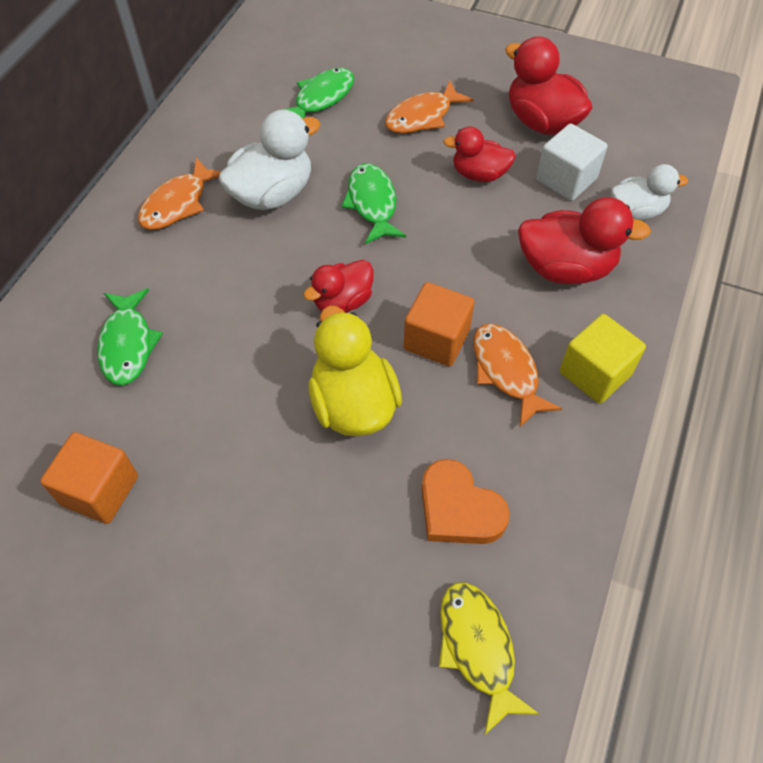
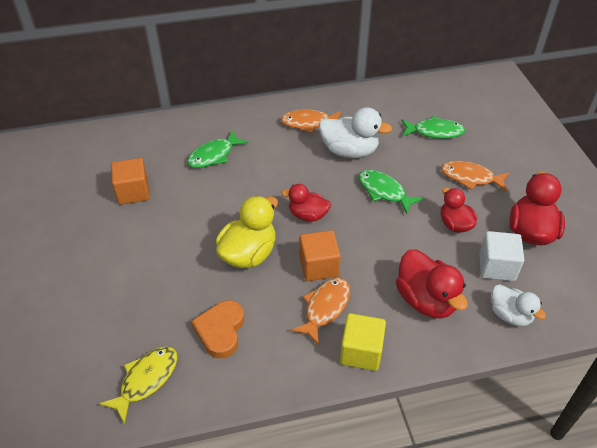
camera: 55 degrees right, 10 degrees down
green fish [341,163,406,244] -> green fish turned 90 degrees counterclockwise [358,170,423,214]

